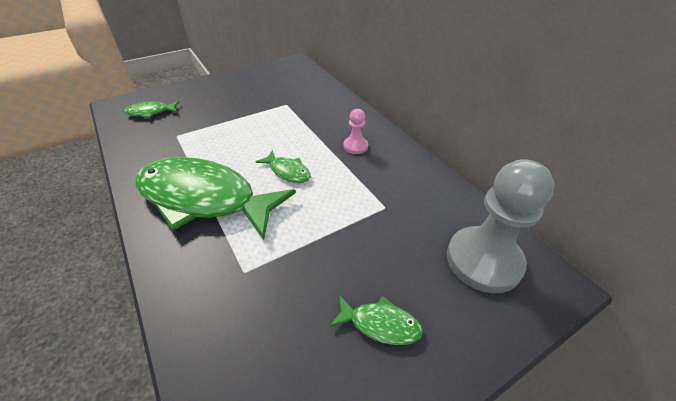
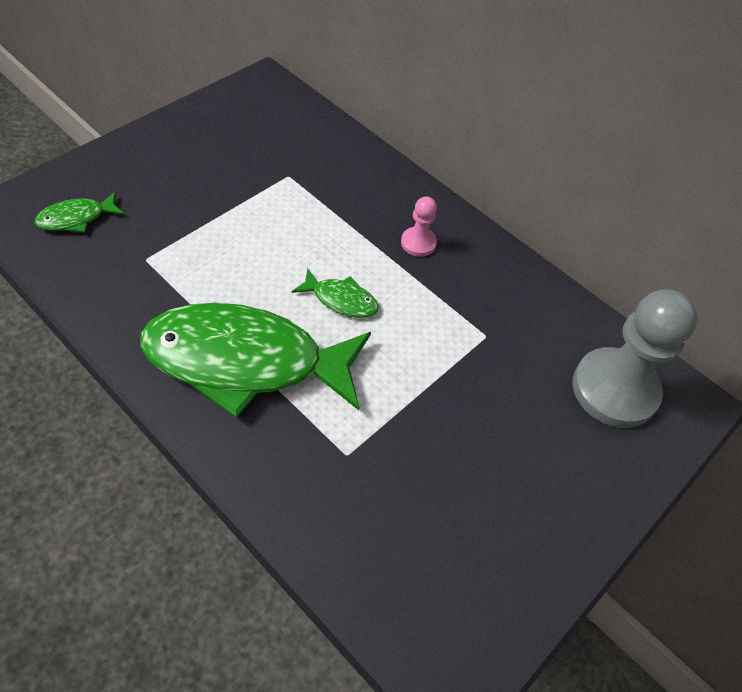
camera: 20 degrees left, 10 degrees up
green fish [329,295,423,345] -> none

